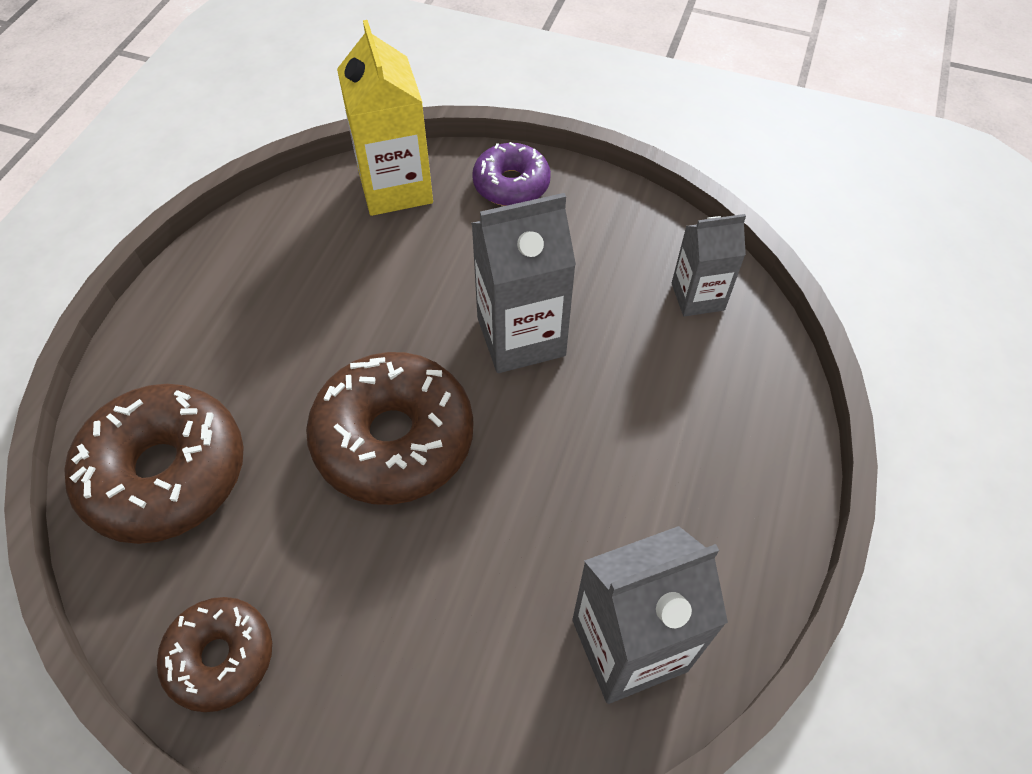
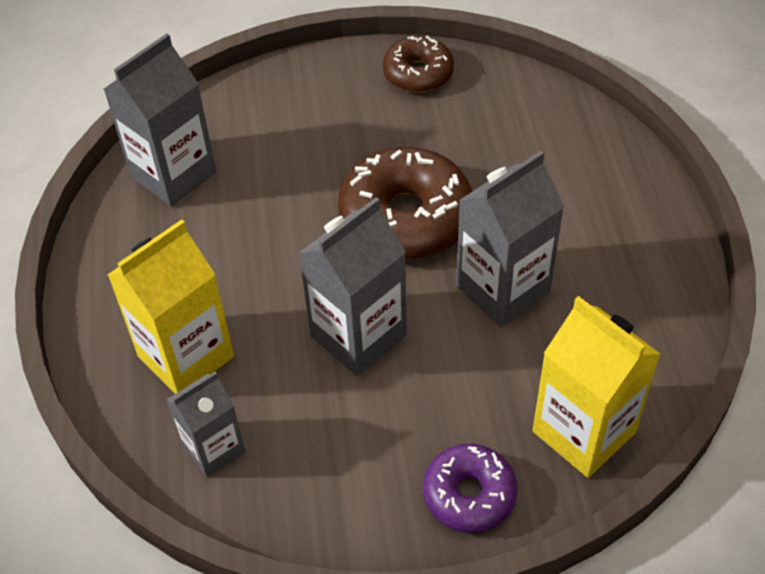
camera: 155 degrees right, 5 degrees down
brown donut [64,384,244,544] -> none
none -> yellow carton [108,219,234,394]
none -> grey carton [456,151,564,327]

